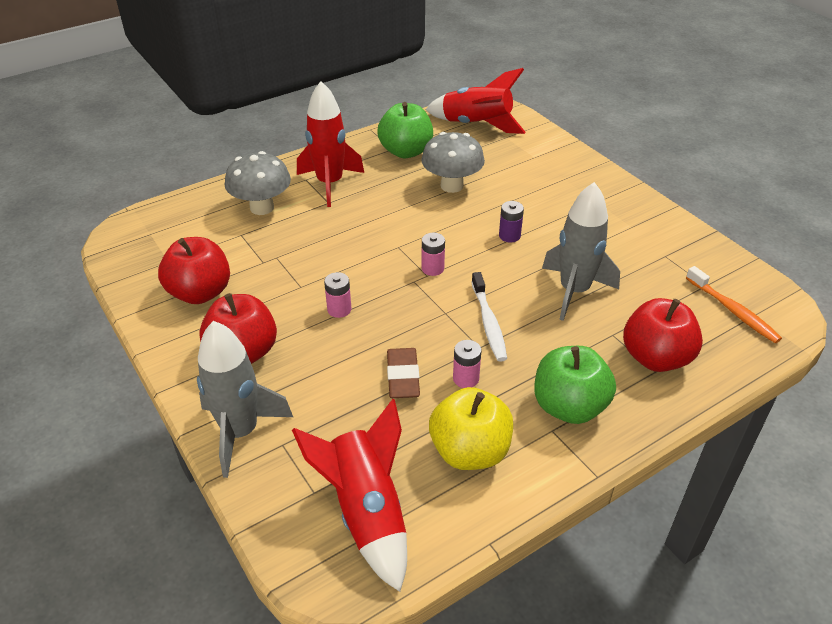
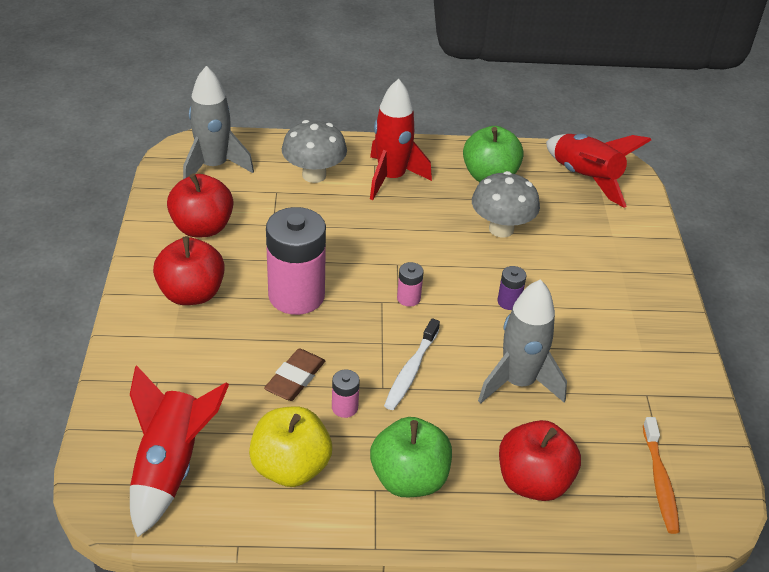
camera: 30 degrees right, 0 degrees up
grey rocket [197,321,293,478] -> grey rocket moved to [183,66,254,179]
pink battery [324,272,351,318] -> pink battery [266,207,326,315], size x2.36

